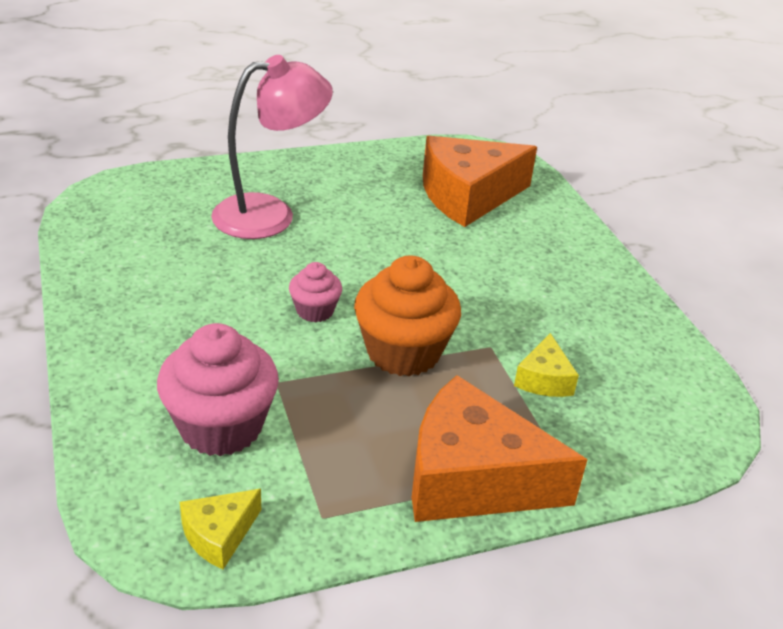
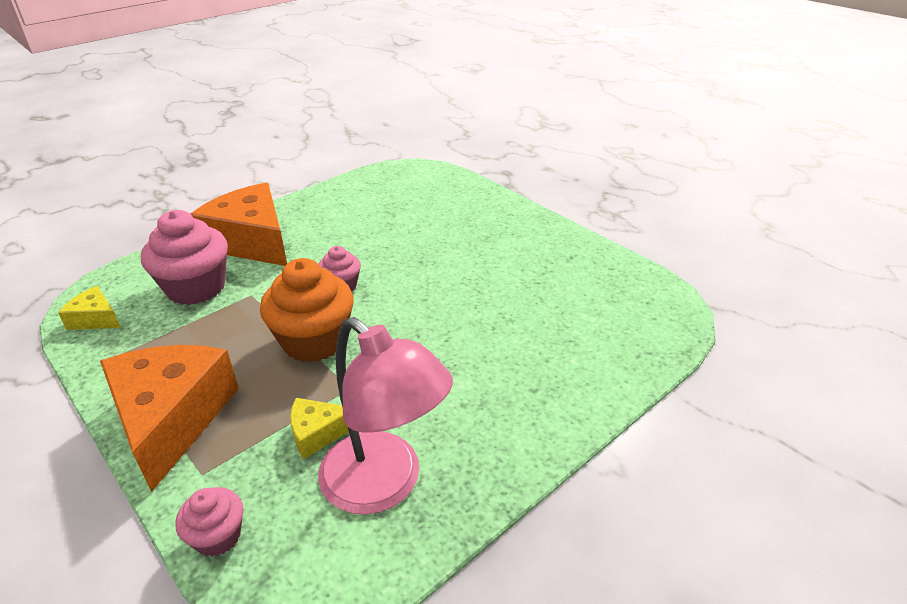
camera: 70 degrees right, 0 degrees up
pink lamp [211,55,333,239] -> pink lamp moved to [318,317,453,515]
orange cheese [423,136,537,227] -> orange cheese moved to [191,183,287,266]
none -> pink cupcake [176,487,243,557]

